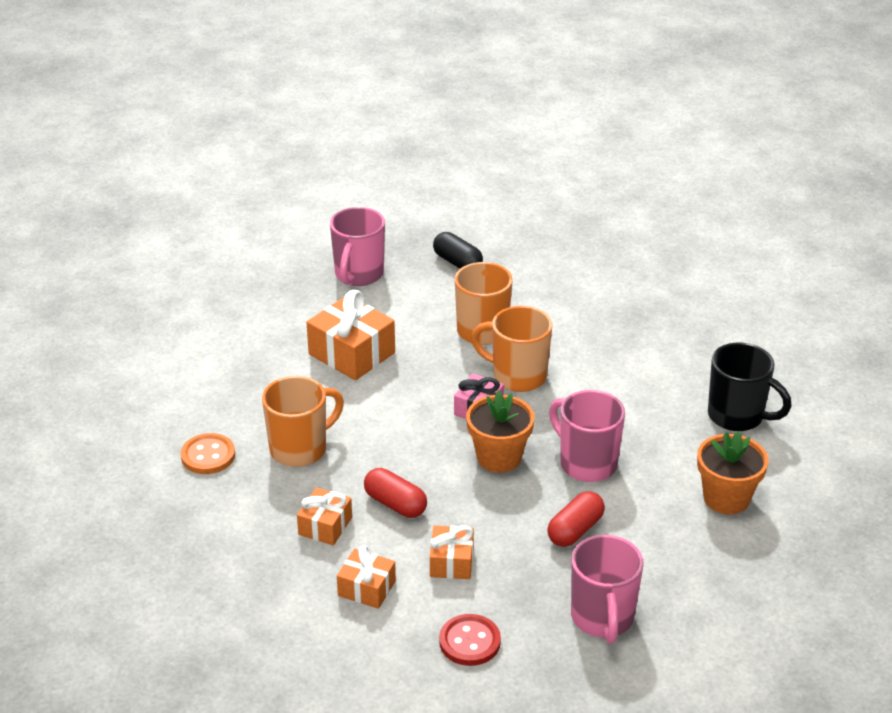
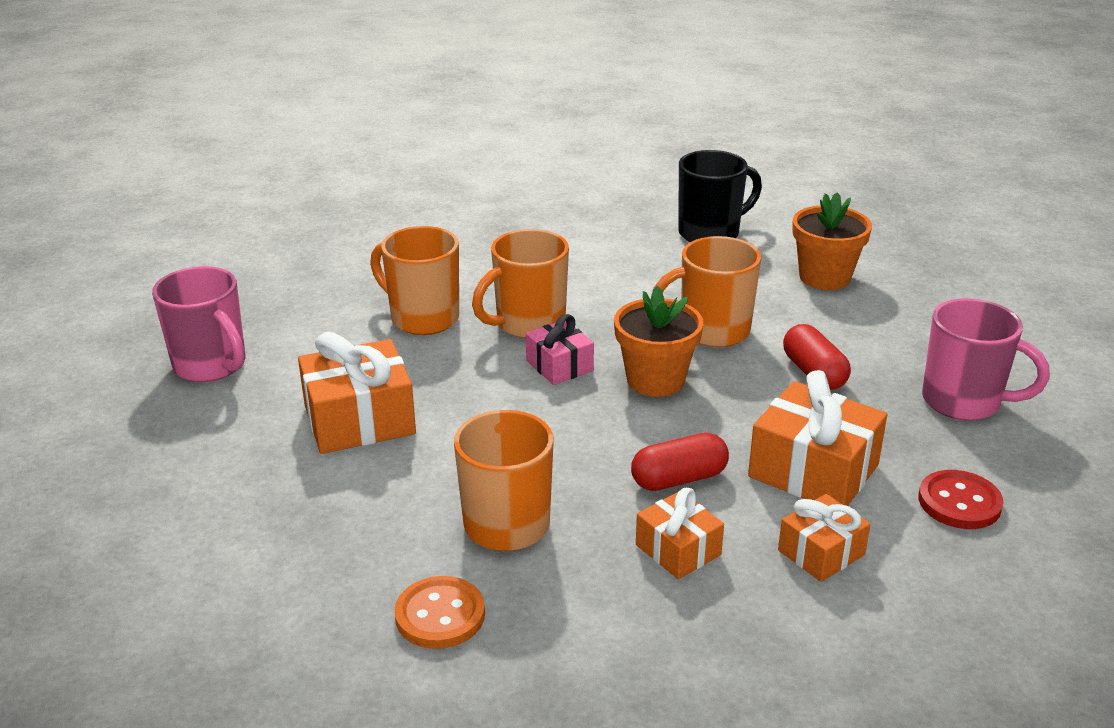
camera: 60 degrees left, 5 degrees down
orange gift [430,525,474,579] -> orange gift [748,370,887,506], size x1.70
black capsule [433,232,483,269] -> none
pink mug [549,390,625,482] -> orange mug [651,236,761,348]

